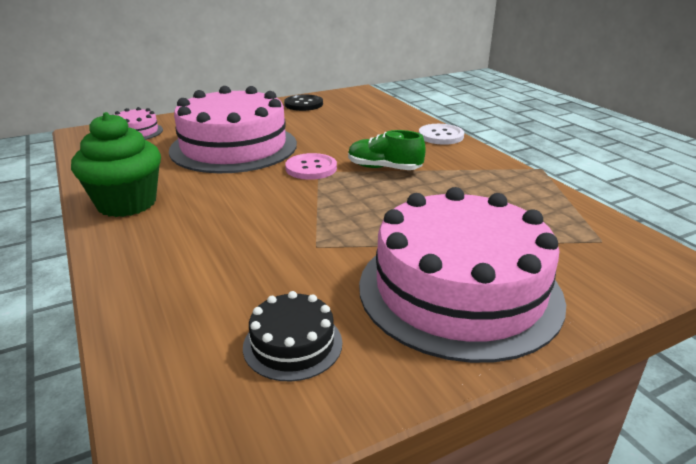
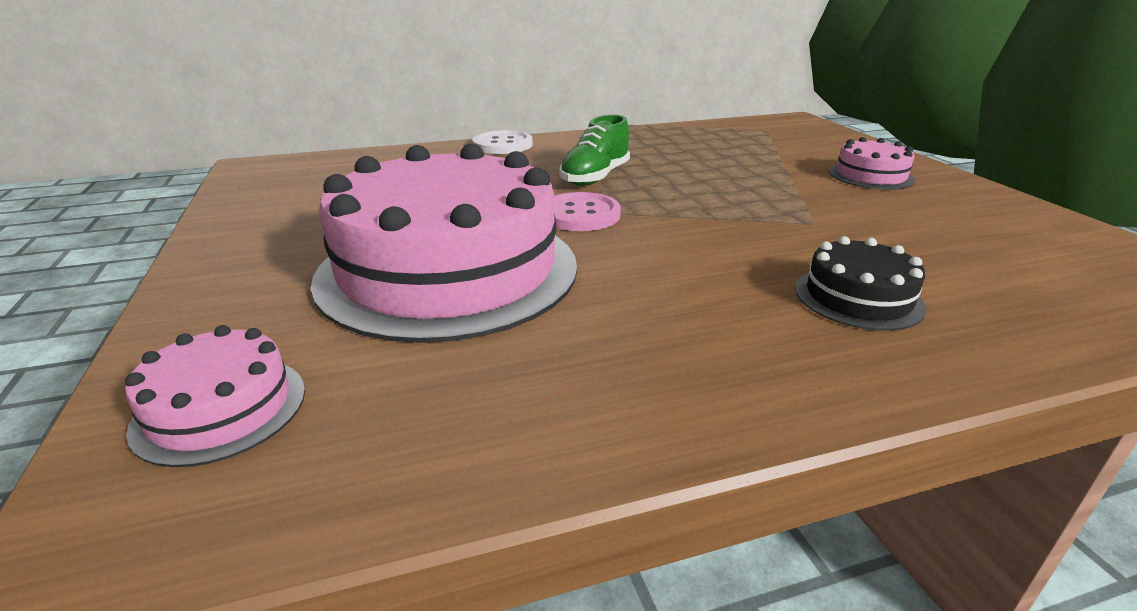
camera: 80 degrees left, 0 degrees up
green cupcake [71,112,161,217] -> none
black cake [243,291,342,382] -> black cake moved to [795,236,927,331]
black button [284,94,323,111] -> none
pink cake [359,187,566,363] -> pink cake [829,137,916,190], size x0.43

